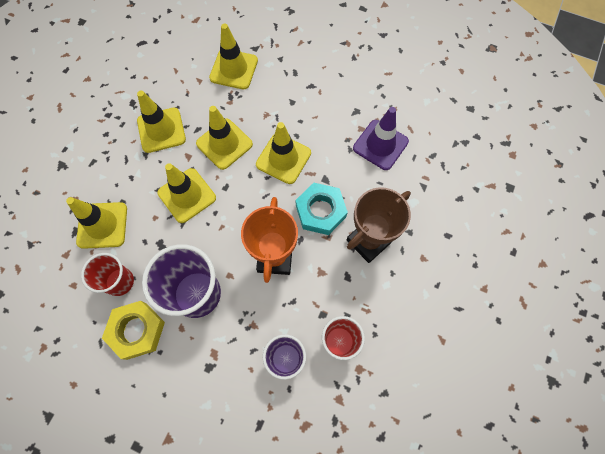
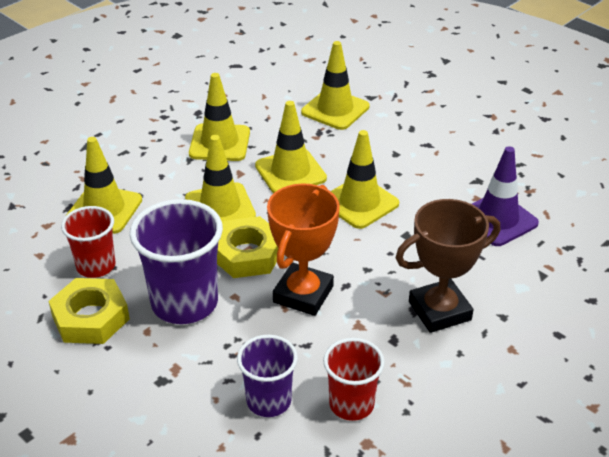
camera: 20 degrees right, 30 degrees down
turquoise nut [296,183,348,235] -> none
none -> yellow nut [217,216,278,278]

